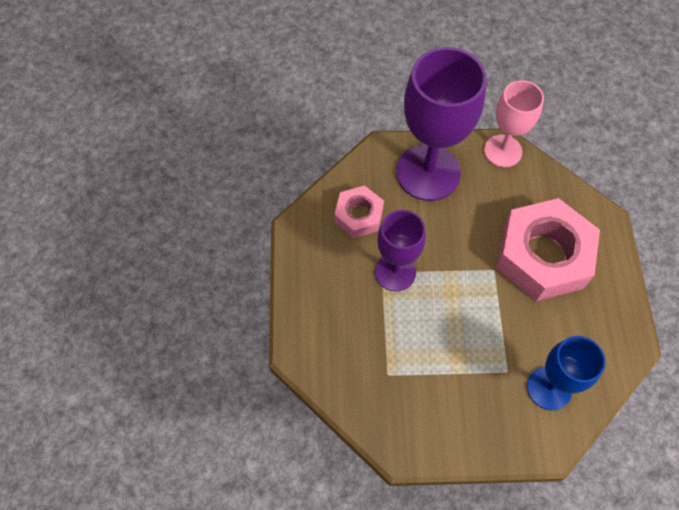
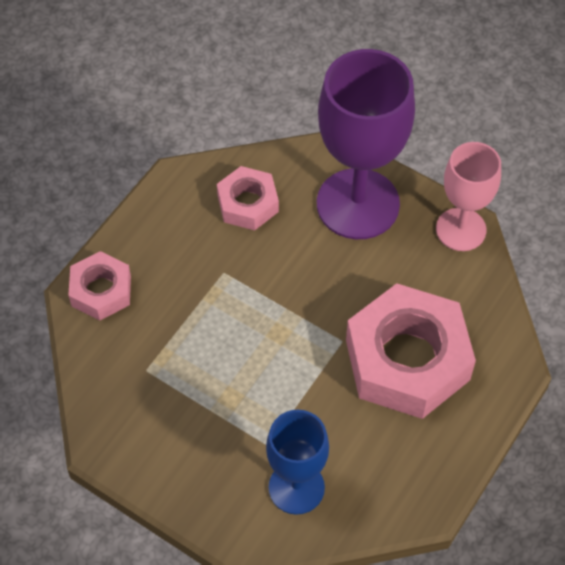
camera: 35 degrees right, 5 degrees down
purple goblet [375,210,426,291] -> none
none -> pink nut [68,251,131,320]

